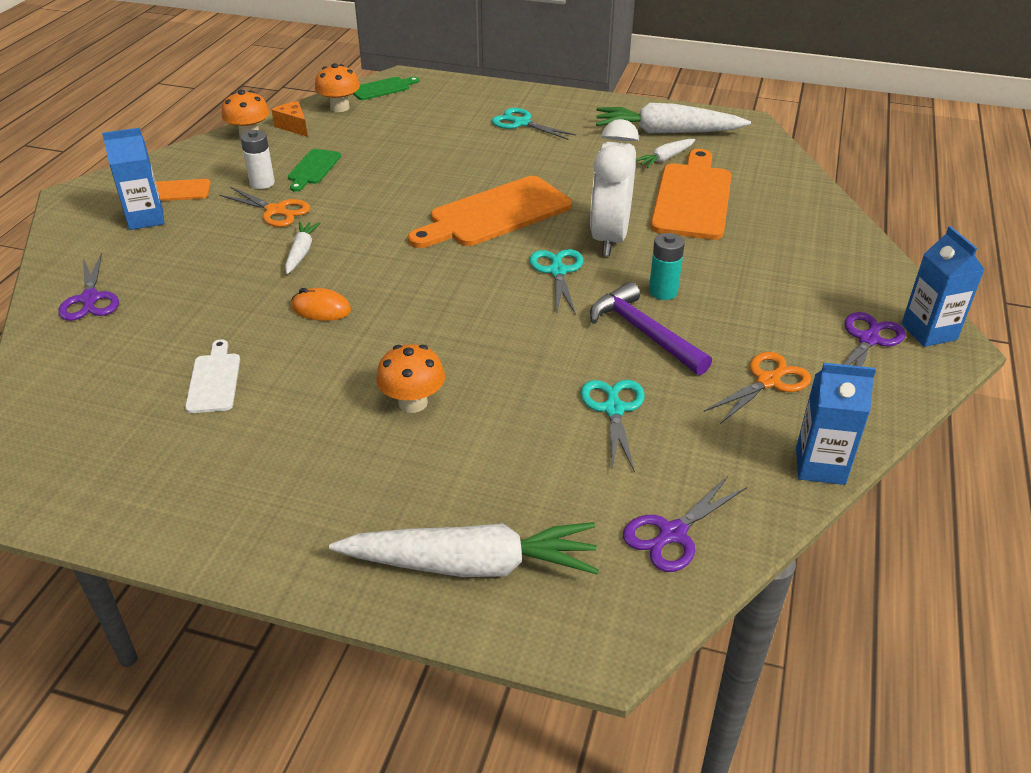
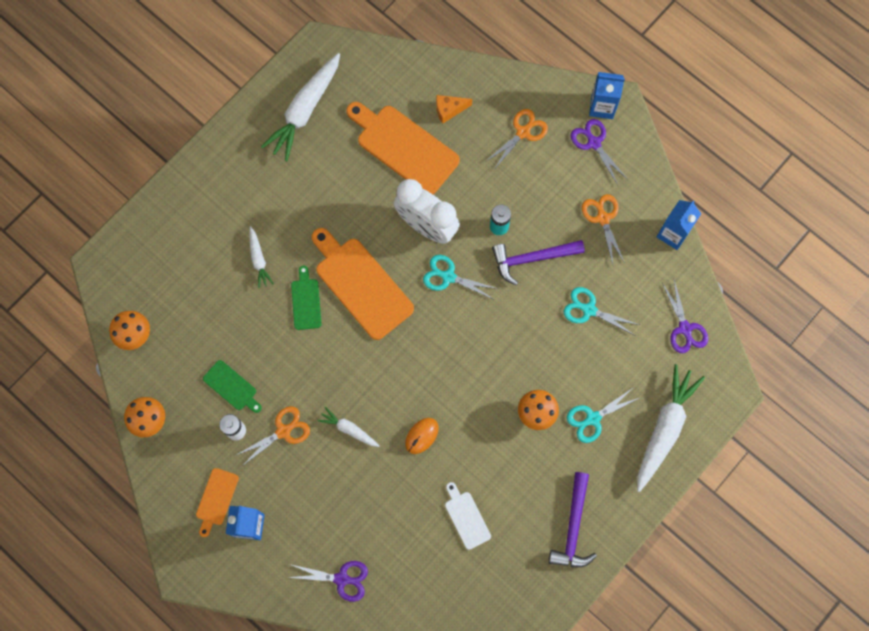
camera: 65 degrees left, 35 degrees up
white cutting board [185,339,240,413] -> white cutting board turned 45 degrees clockwise [445,482,491,550]
orange cheese [272,101,308,137] -> orange cheese moved to [436,95,472,124]
green cutting board [353,77,420,100] -> green cutting board moved to [291,266,322,330]
orange cutting board [408,176,572,248] -> orange cutting board turned 150 degrees clockwise [312,228,414,340]
turquoise scissors [492,108,576,140] -> turquoise scissors moved to [567,387,639,443]
white carrot [636,139,695,168] -> white carrot moved to [250,226,274,288]
none -> orange scissors [485,109,548,168]
none -> purple hammer [549,472,597,567]

